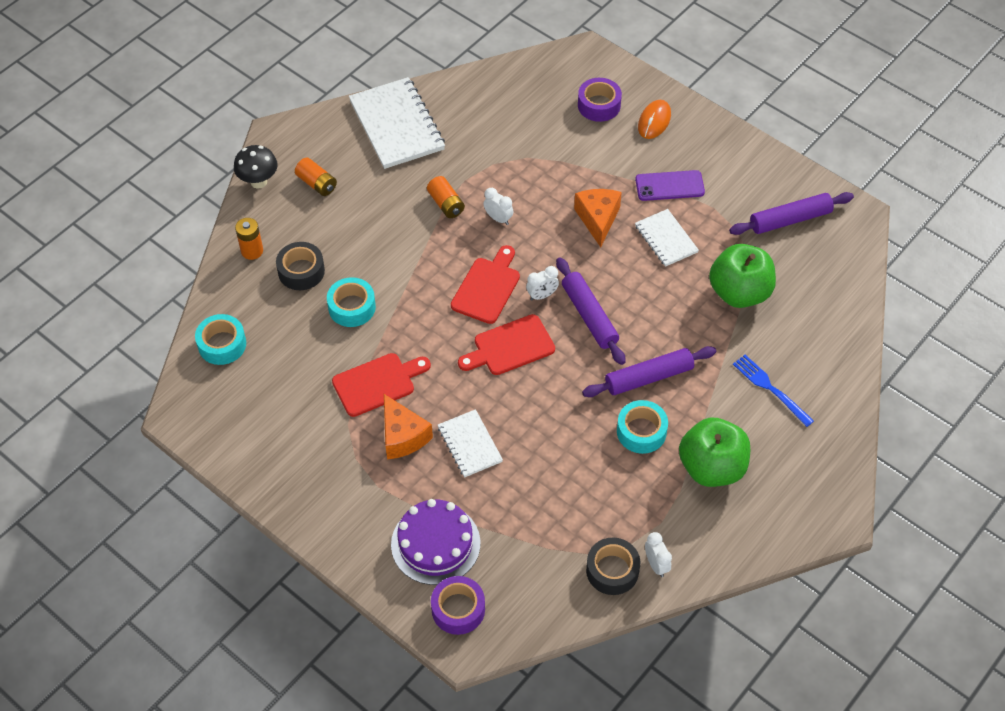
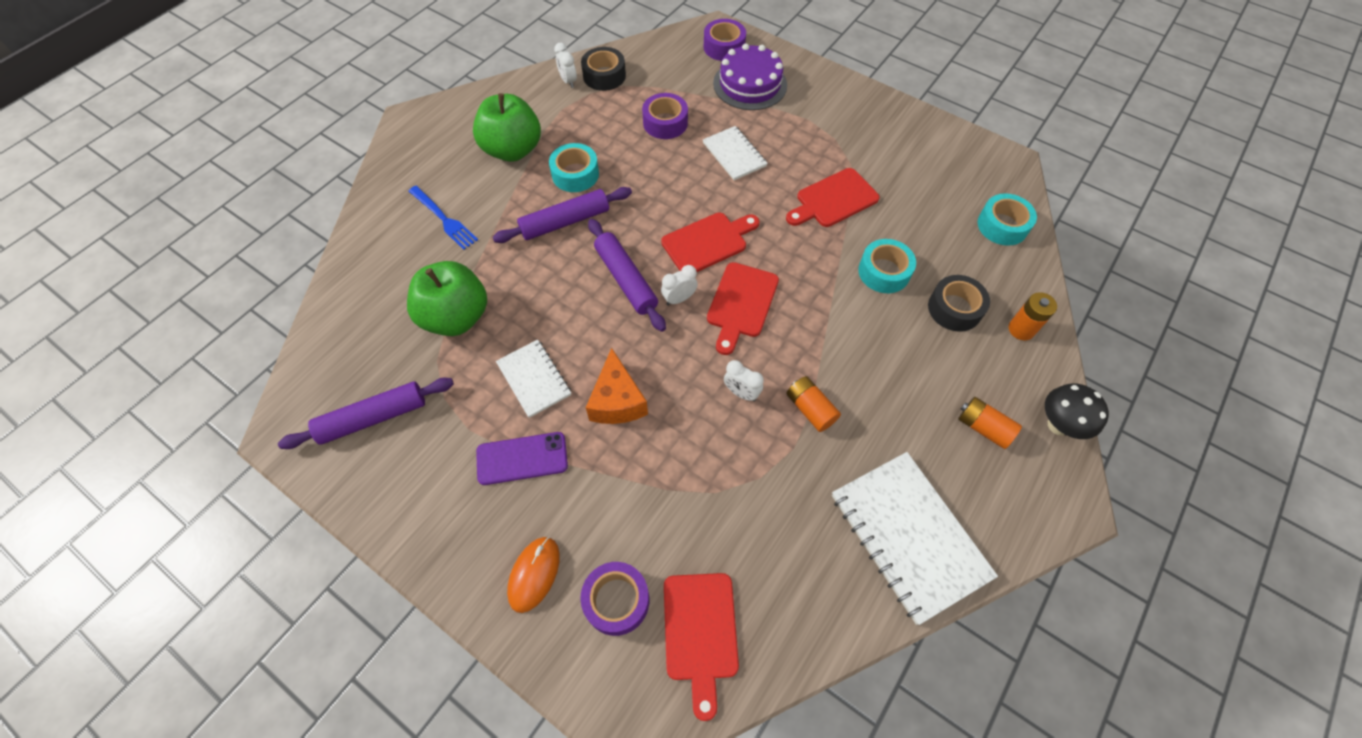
camera: 175 degrees right, 5 degrees up
orange cheese [384,394,433,459] -> none
none -> purple tape [642,93,688,139]
none -> red cutting board [664,573,739,721]

